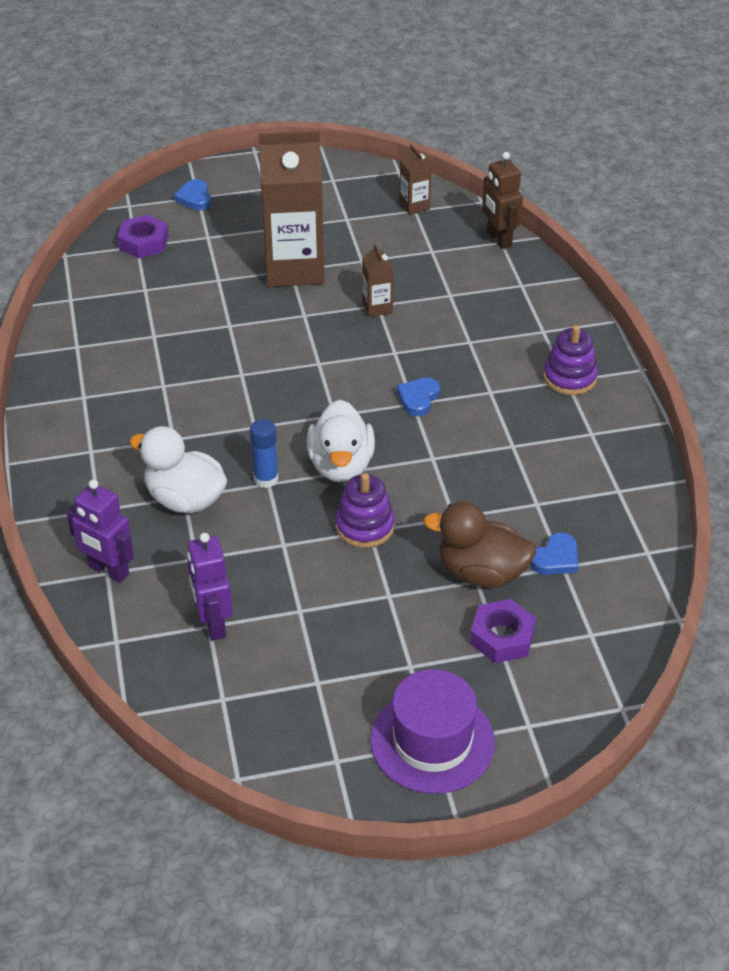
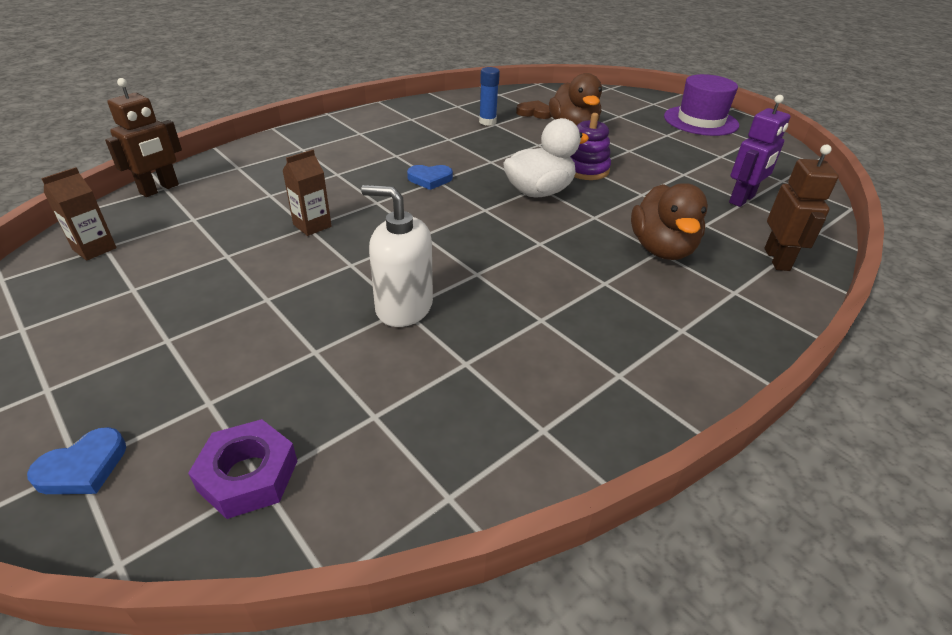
camera: 120 degrees left, 5 degrees down
purple robot [66,479,134,583] -> brown robot [764,145,839,271]
white duck [129,426,227,513] -> brown duck [631,183,708,260]
blue glue stick [250,419,278,488] -> blue glue stick moved to [479,67,500,126]
brown carton [258,131,325,287] -> none
purple nut [470,599,536,663] -> none
blue heart [530,532,578,575] -> brown heart [516,100,552,119]
purple stacking toy [543,325,598,395] -> none
none -> white soap dispenser [361,185,433,327]

